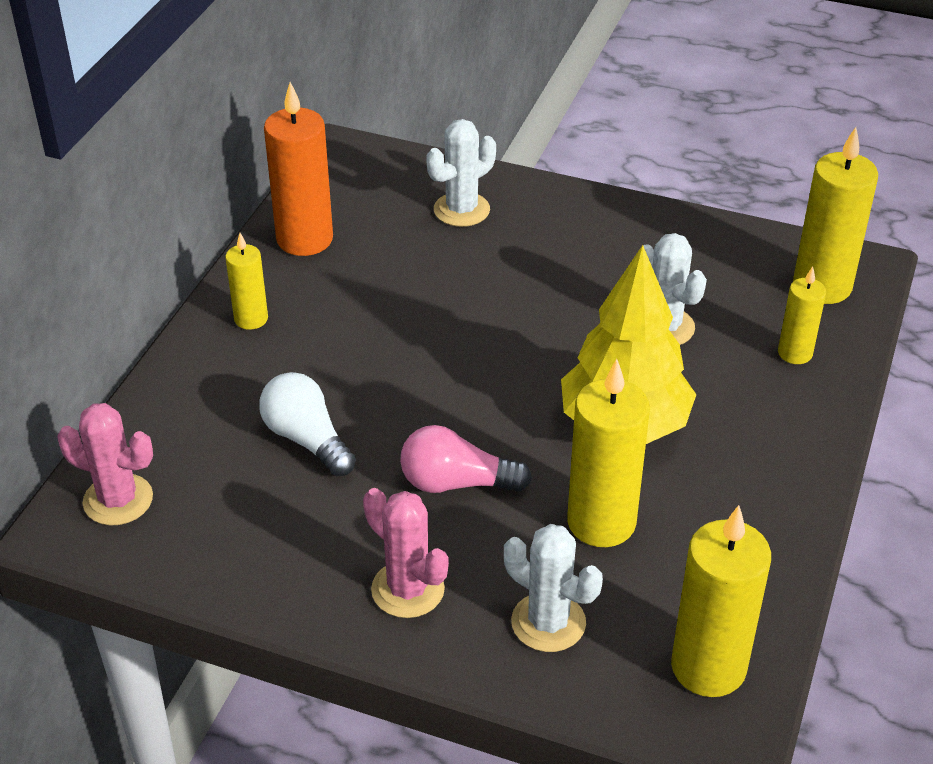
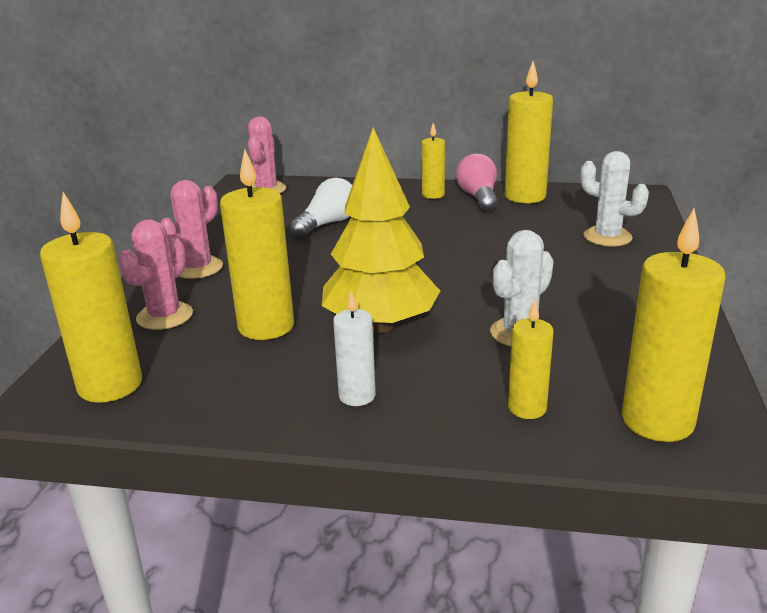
camera: 80 degrees right, 15 degrees down
orange candle [264,82,333,256] -> yellow candle [505,61,553,203]
pink light bulb [400,425,532,493] -> pink light bulb moved to [456,153,497,212]
white cactus [504,524,603,652] -> pink cactus [118,219,193,330]
none -> white candle [333,291,376,406]

